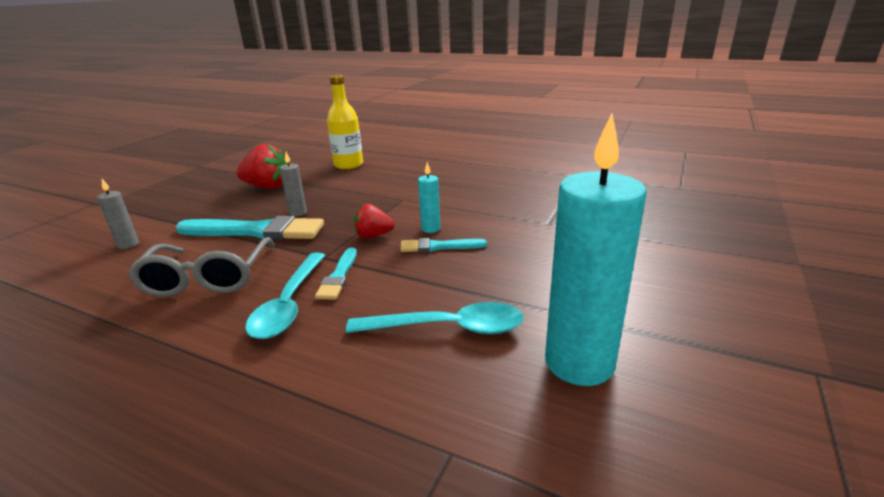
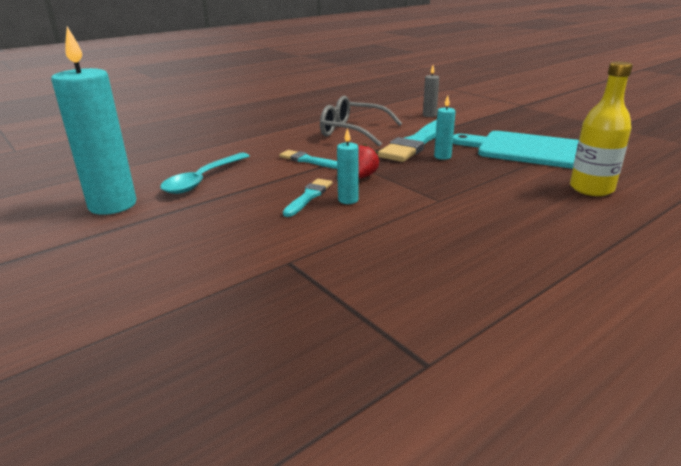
camera: 115 degrees right, 0 degrees up
red strawberry [236,144,288,189] -> turquoise cutting board [453,131,579,169]
turquoise spoon [245,253,325,339] -> none
grey candle [280,152,307,217] -> turquoise candle [434,95,456,160]

